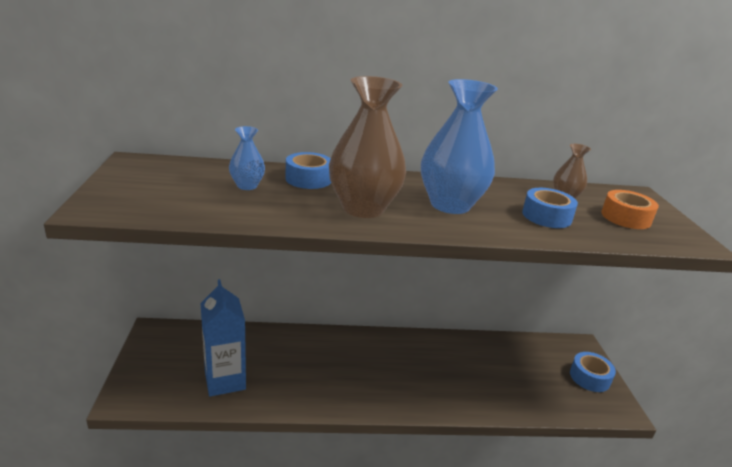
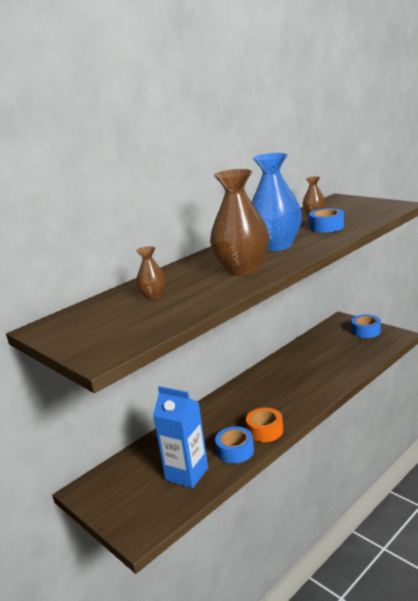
camera: 35 degrees left, 5 degrees down
blue vase [229,126,265,190] -> brown vase [136,246,166,300]
blue tape [285,152,331,189] -> blue tape moved to [215,426,254,464]
orange tape [601,190,659,229] -> orange tape moved to [246,408,283,442]

